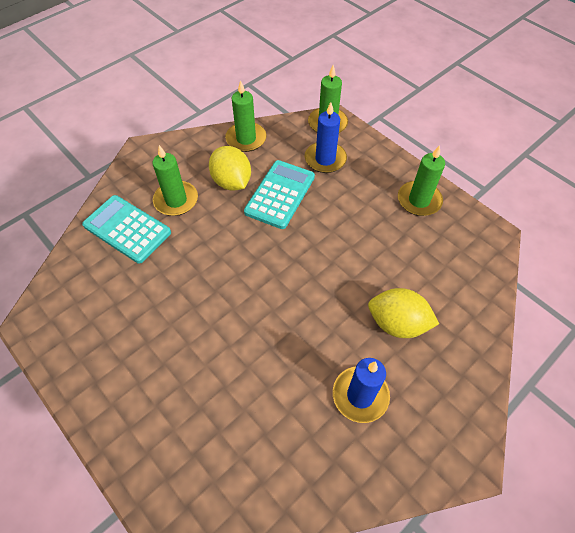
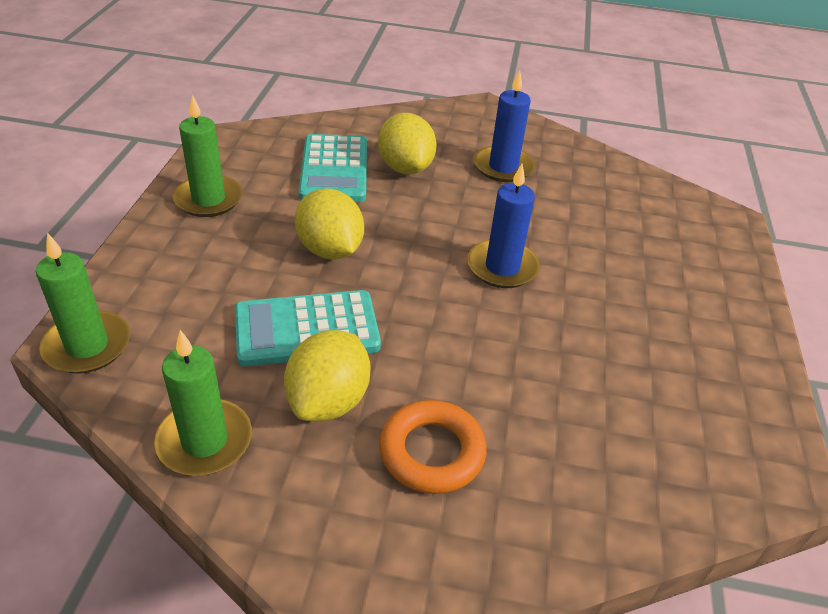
camera: 130 degrees left, 15 degrees down
turquoise calculator [82,195,171,264] -> turquoise calculator moved to [299,134,367,202]
green candle [152,145,198,216] -> orange ring [379,400,487,494]
blue candle [305,102,347,173] -> blue candle moved to [467,164,540,288]
none -> yellow lemon [295,188,364,259]

